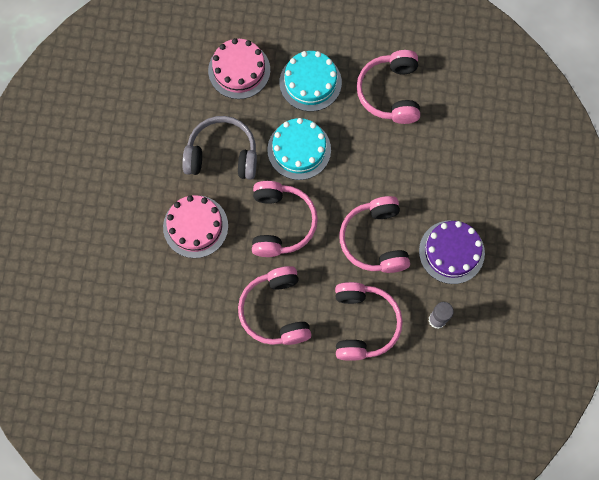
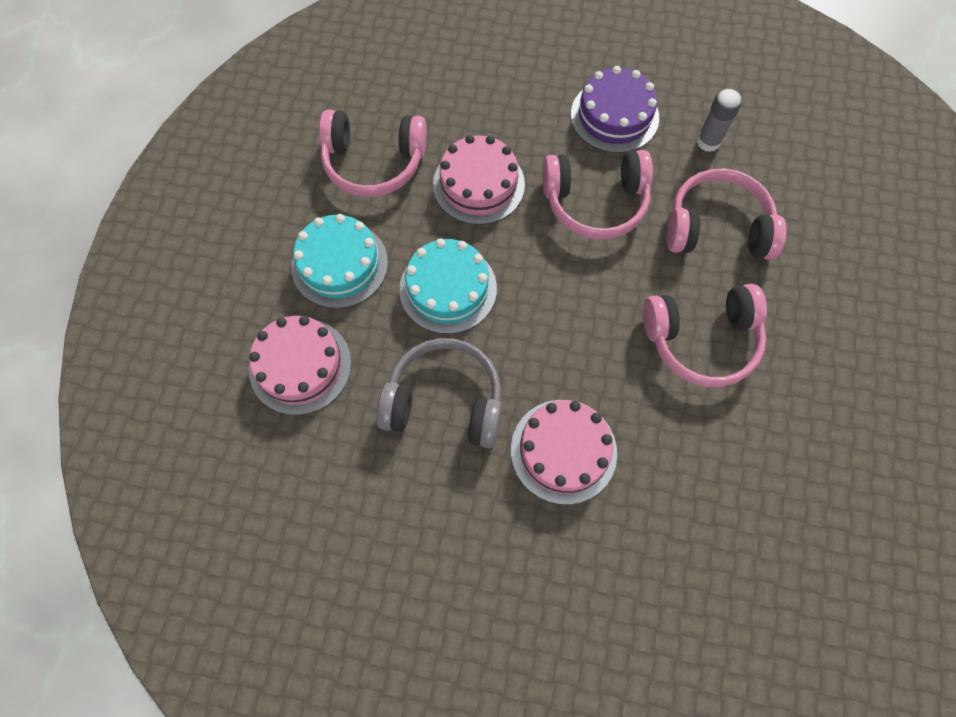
camera: 85 degrees left, 5 degrees down
grey headphones [182,116,257,180] -> grey headphones turned 90 degrees clockwise [377,338,502,448]
pink headphones [252,181,318,257] -> none
none -> pink cake [433,135,525,225]

